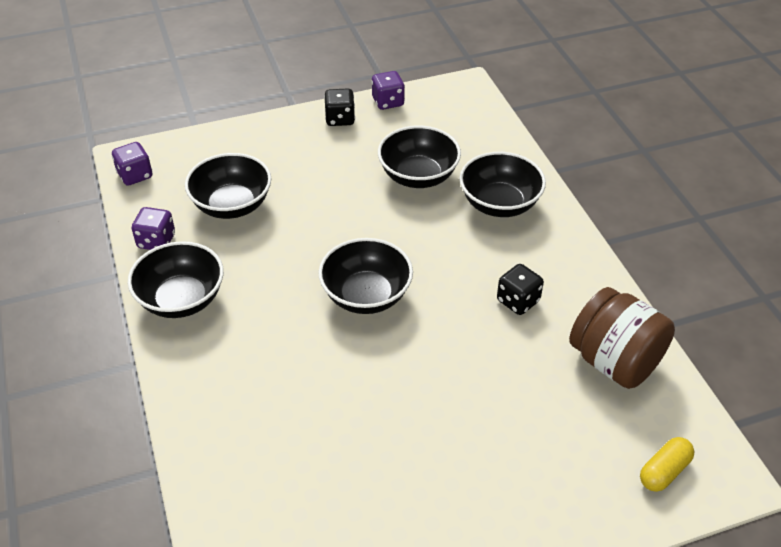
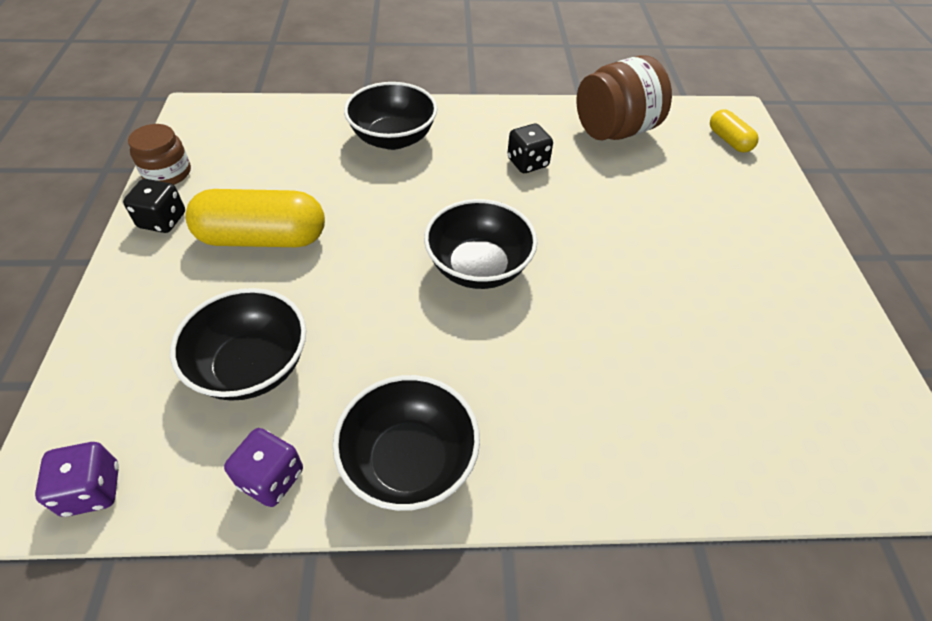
camera: 75 degrees left, 5 degrees up
purple dice [371,71,405,110] -> brown jar [128,124,191,185]
black bowl [378,126,461,188] -> none
none -> yellow capsule [185,189,325,247]

